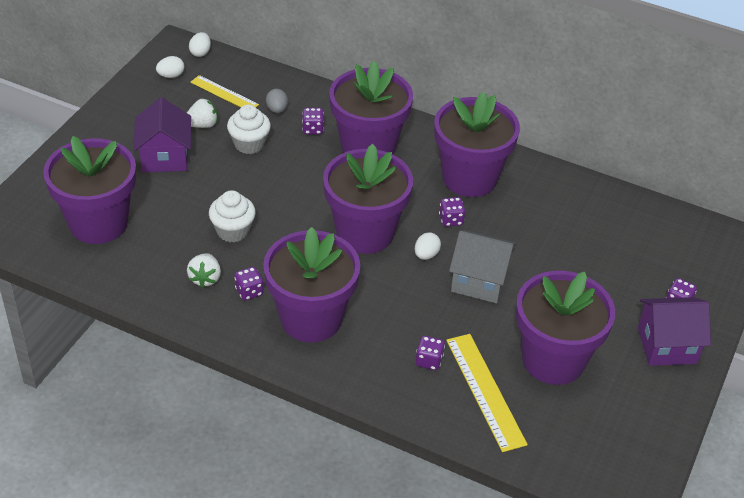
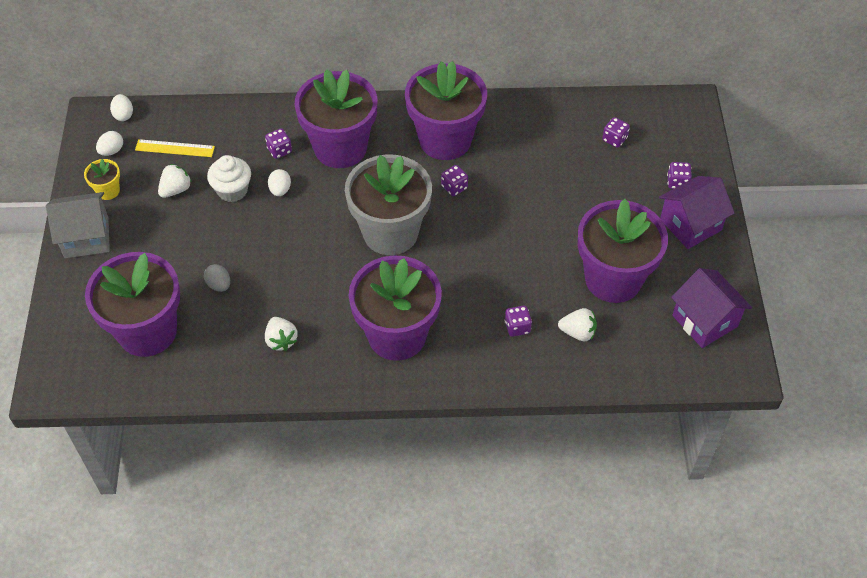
camera: 25 degrees left, 10 degrees up
purple house [133,97,191,172] -> purple house moved to [671,268,752,348]
white cupcake [209,190,256,242] -> none
purple dice [235,267,264,301] -> purple dice moved to [602,117,630,148]
grey egg [266,89,288,113] -> grey egg moved to [204,264,230,292]
purple flower pot [323,144,413,254] -> grey flower pot [345,154,432,255]
white egg [415,232,441,260] -> white egg moved to [268,169,291,196]
yellow ruler [446,334,528,452] -> white strawberry [558,308,597,341]
grey house [449,230,517,303] -> grey house moved to [46,192,110,258]
none -> yellow flower pot [84,159,120,200]

